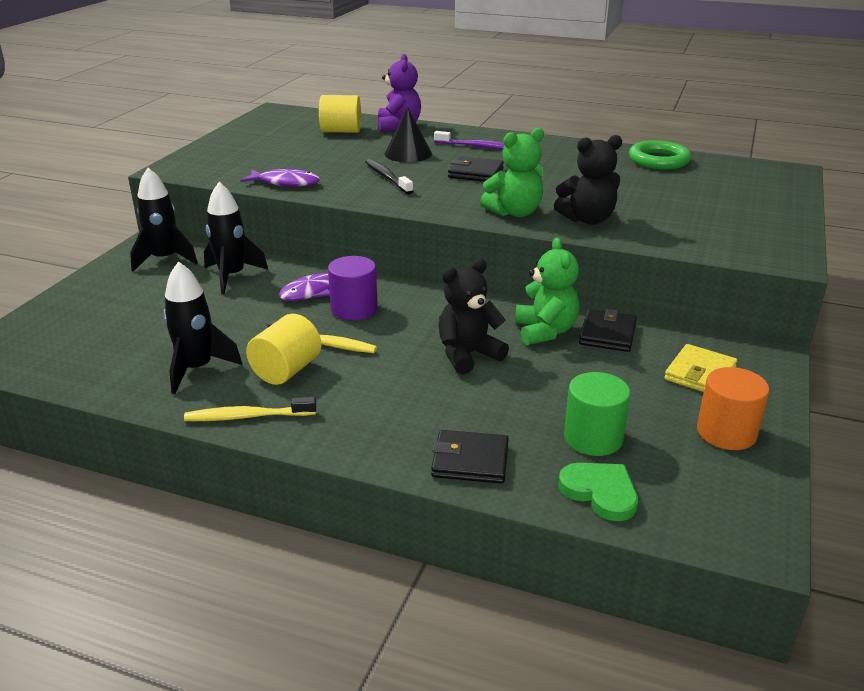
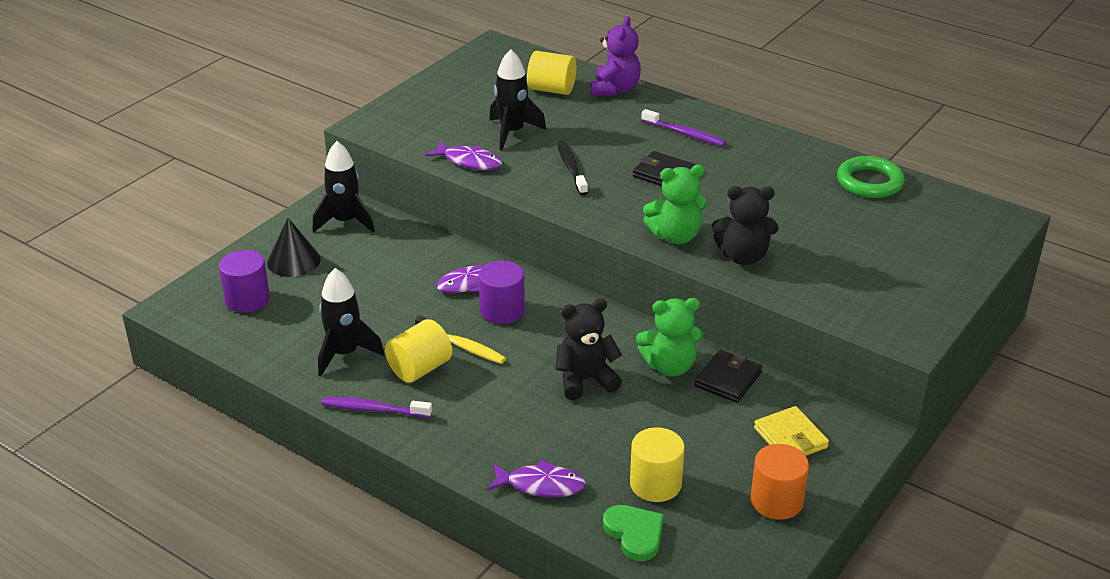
camera: 15 degrees right, 5 degrees up
yellow toothbrush [184,397,316,421] -> purple toothbrush [322,397,432,418]
black rocket [204,182,268,294] -> black rocket moved to [489,49,546,150]
black cone [385,107,432,162] -> black cone moved to [267,218,321,277]
black wallet [431,430,509,484] -> purple fish [487,460,586,497]
green teddy bear [515,238,580,345] -> green teddy bear turned 75 degrees clockwise [636,298,703,377]
green cylinder [564,372,630,456] -> yellow cylinder [630,427,685,502]
yellow wallet [664,344,737,392] -> yellow wallet turned 75 degrees counterclockwise [754,406,829,456]
none -> purple cylinder [219,250,270,313]

